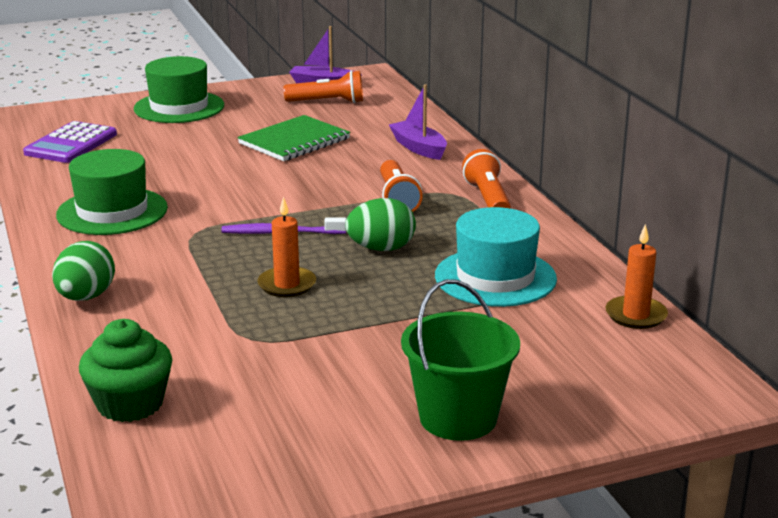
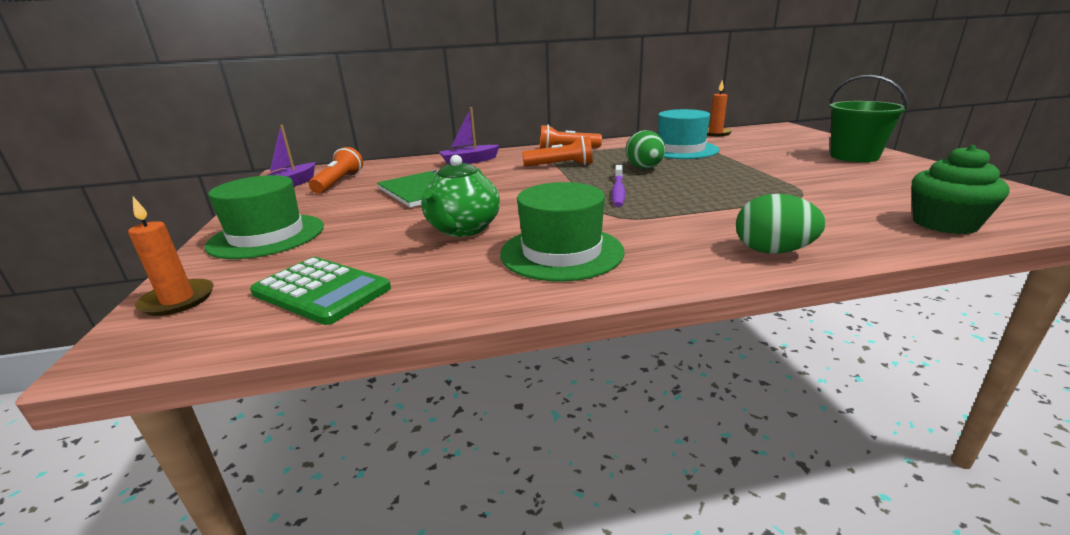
camera: 80 degrees left, 0 degrees up
purple calculator [23,121,117,163] -> green calculator [250,257,391,325]
orange candle [257,197,316,297] -> orange candle moved to [128,197,214,316]
none -> green teapot [421,155,500,237]

